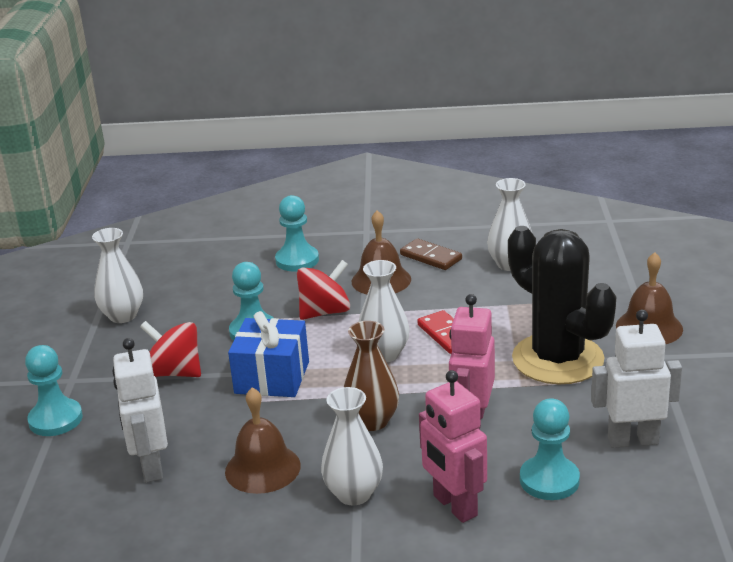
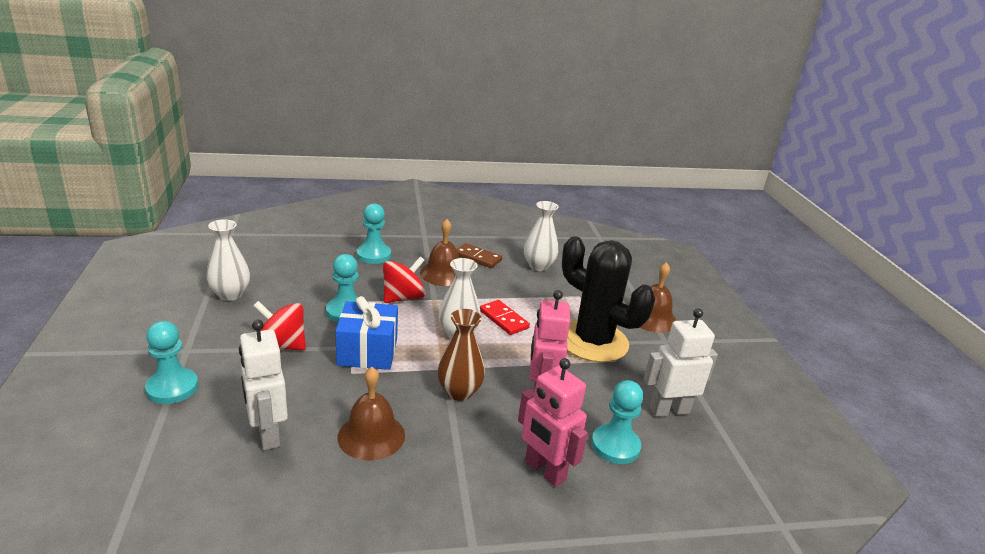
camera: 15 degrees left, 0 degrees up
white vase [321,387,383,506] -> none

